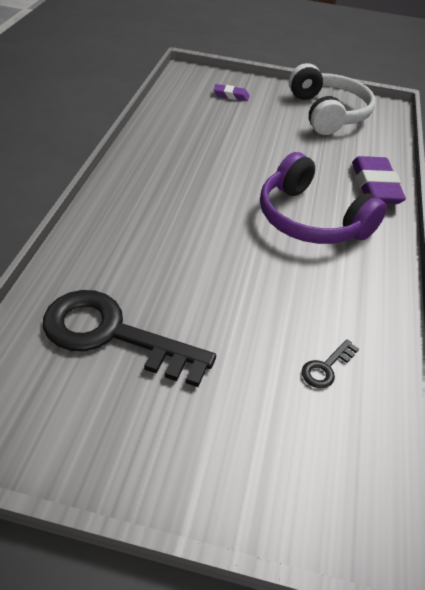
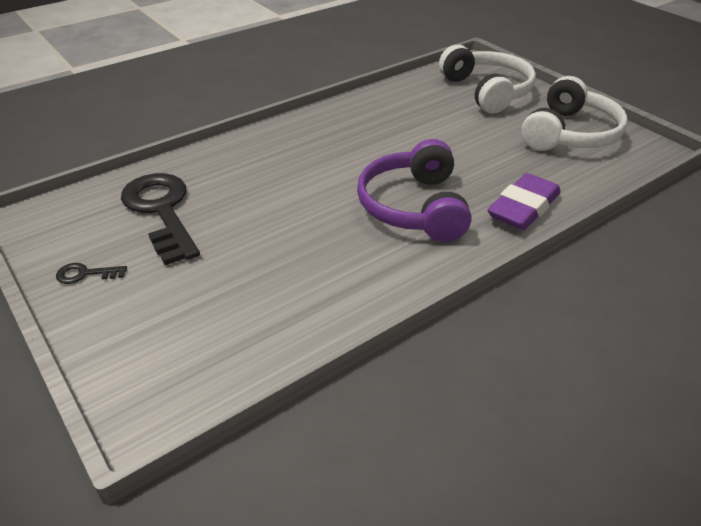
camera: 45 degrees right, 5 degrees down
purple eraser [213,84,249,101] -> white headphones [439,45,536,114]
black key [302,340,359,388] -> black key moved to [56,263,127,284]

